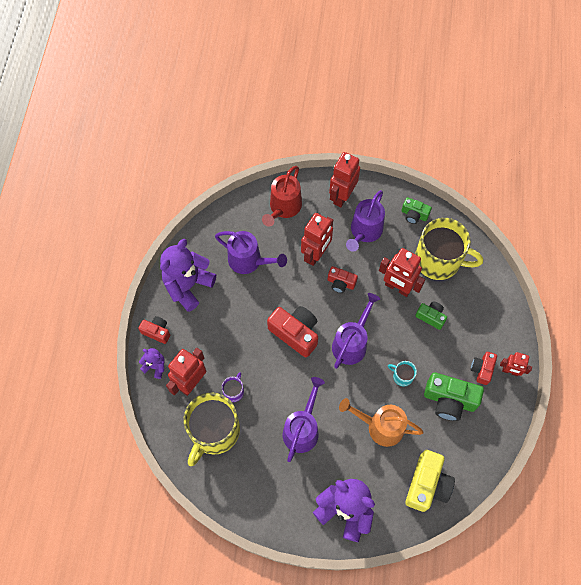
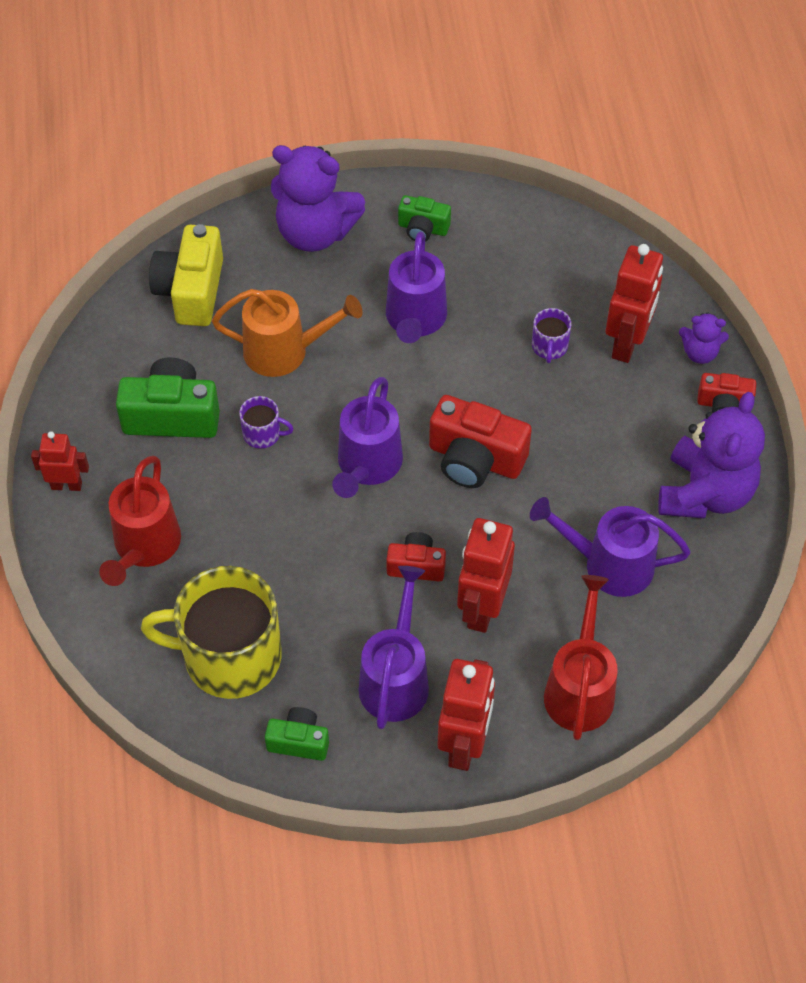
camera: 165 degrees right, 10 degrees down
yellow mug [184,392,240,466] -> none
red robot [379,248,425,297] -> none
turquoise mug [388,361,417,386] -> purple mug [239,396,293,449]
green camera [415,301,447,330] -> green camera moved to [398,195,451,242]
red camera [470,352,497,385] -> none
none -> red watering can [99,456,181,586]

